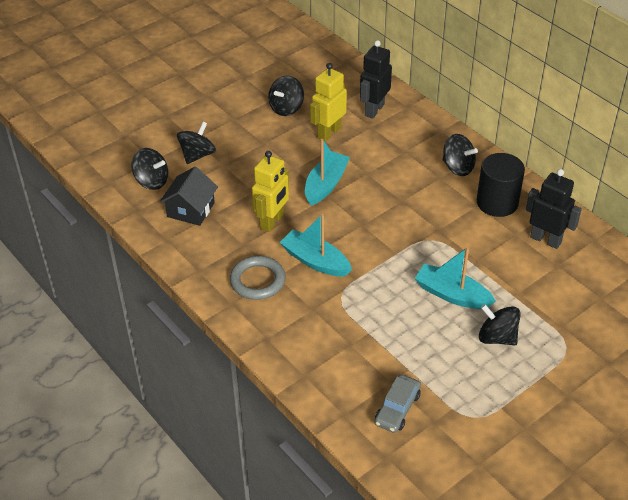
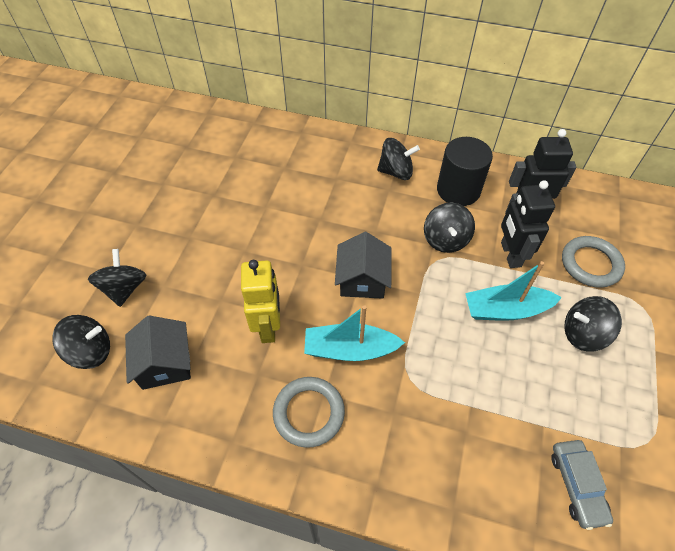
camera: 35 degrees left, 10 degrees up
black spinning top [268,76,304,116] -> black spinning top moved to [424,202,475,253]
turquoise boat [305,139,350,205] -> none
yellow robot [310,63,347,141] -> none
black robot [360,40,392,119] -> black robot moved to [501,180,555,268]
none -> black house [335,232,392,299]
none -> grey ring [562,236,625,288]

